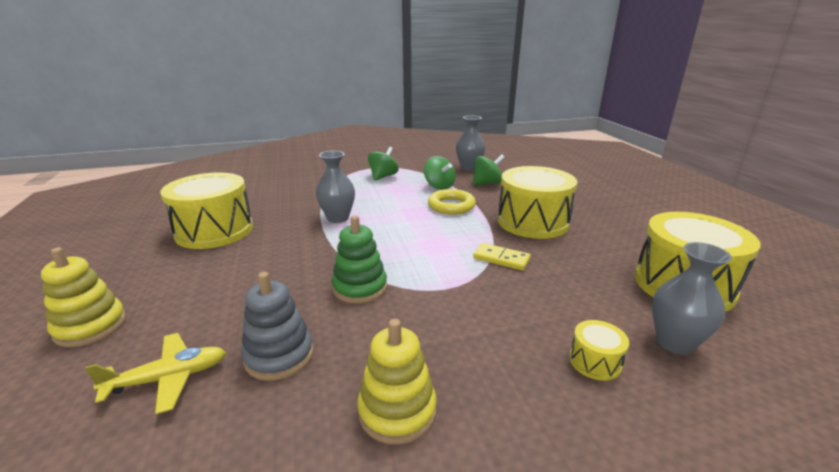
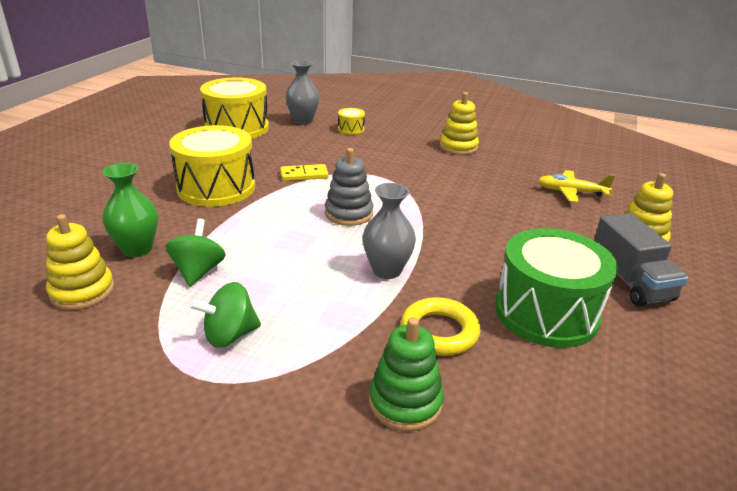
camera: 145 degrees left, 5 degrees up
yellow drum [160,172,253,249] -> green drum [495,228,618,348]
grey stacking toy [241,272,314,381] -> grey stacking toy moved to [325,148,373,226]
green stacking toy [332,216,387,304] -> green stacking toy moved to [369,317,444,431]
yellow ring [428,189,476,215] -> yellow ring moved to [401,297,481,356]
grey vase [456,115,486,171] -> yellow stacking toy [46,214,114,310]
green spinning top [473,155,505,185] -> green vase [102,163,158,257]
yellow domino [473,243,531,270] -> yellow domino turned 75 degrees counterclockwise [280,164,329,181]
none -> grey truck [594,213,688,306]

